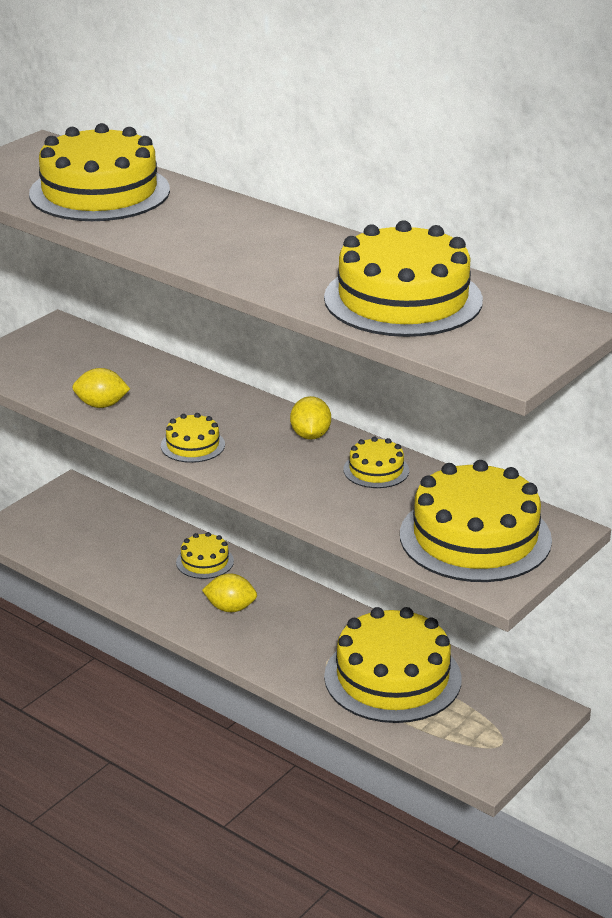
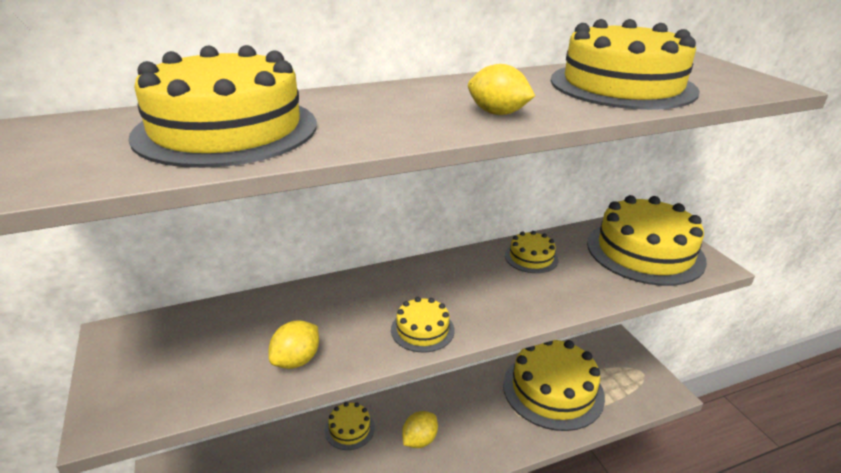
camera: 60 degrees left, 0 degrees up
yellow lemon [290,396,331,440] -> yellow lemon moved to [468,64,535,115]

